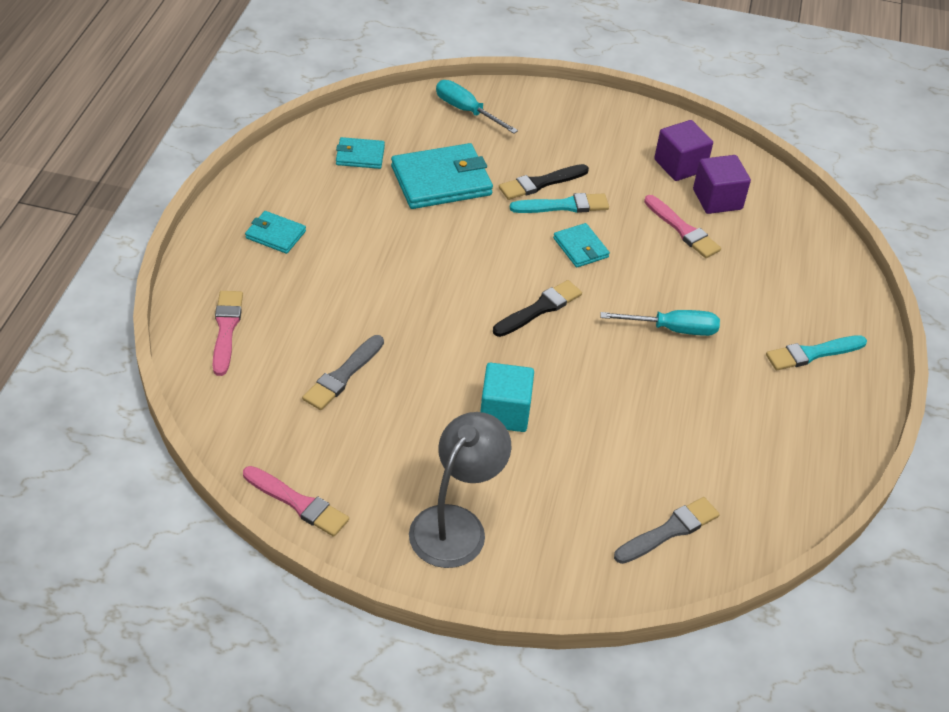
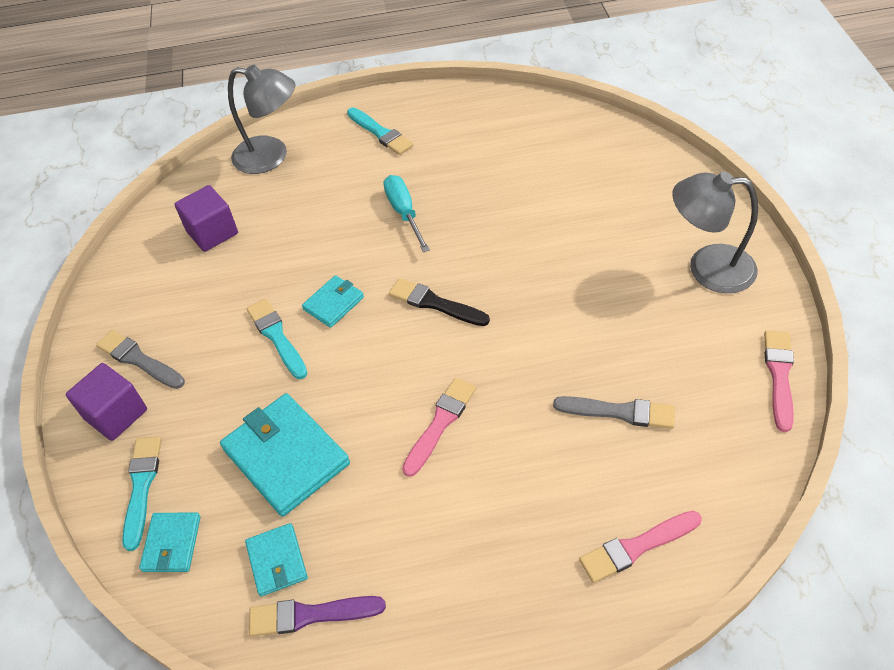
camera: 105 degrees left, 5 degrees up
turquoise wallet [245,211,306,254] -> turquoise wallet moved to [139,512,200,572]
turquoise screwdriver [436,80,518,134] -> turquoise brush [122,436,162,551]
turquoise cube [480,363,534,432] -> none
black brush [499,164,589,200] -> none
grey brush [614,497,720,564] -> grey brush moved to [96,330,185,389]
pink brush [644,195,721,258] -> pink brush moved to [402,378,476,477]
purple cube [654,120,713,181] -> purple cube moved to [66,363,147,441]
none -> grey lamp [228,65,295,174]
none -> purple brush [249,596,386,636]

